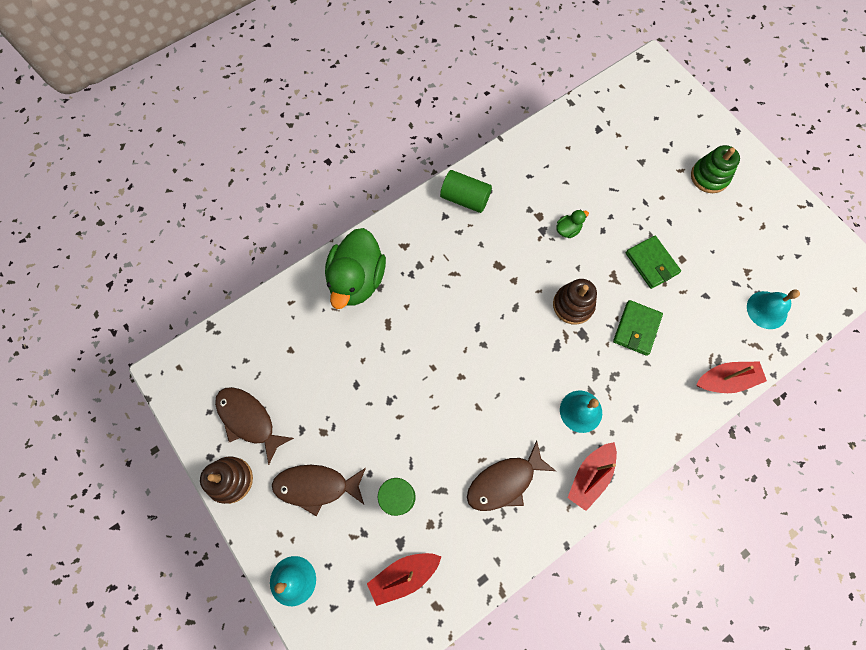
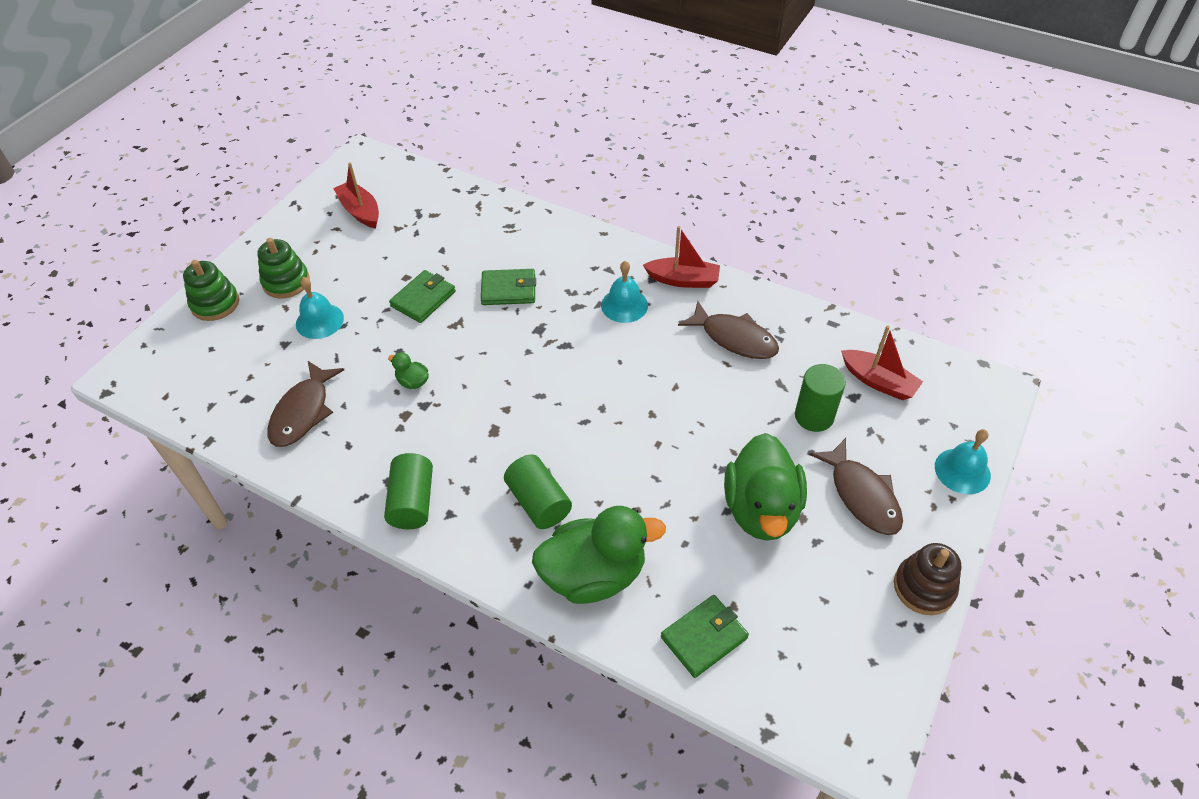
camera: 115 degrees left, 20 degrees down
brown fish [215,387,294,465] -> brown fish moved to [267,361,344,447]
brown stacking toy [553,279,597,325] -> none
red boat [696,361,767,393] -> red boat moved to [333,162,379,228]
turquoise bell [747,290,800,329] -> turquoise bell moved to [296,277,344,339]
none -> green stacking toy [183,260,239,321]
none -> green cylinder [504,454,572,529]
none -> green wallet [661,595,749,678]
none -> green duck [724,433,807,541]

